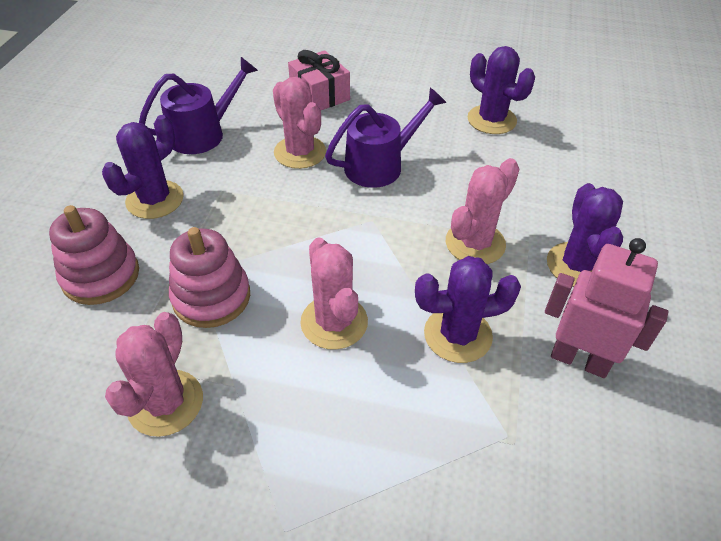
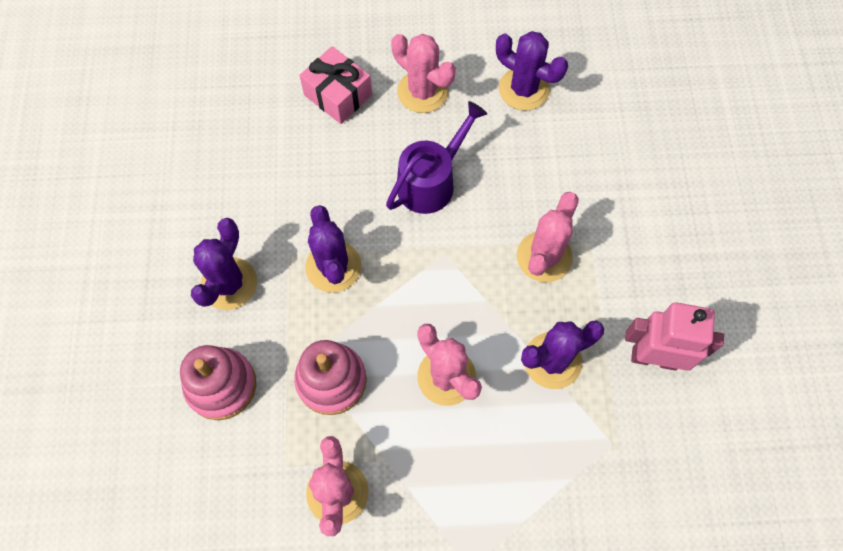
camera: 15 degrees left, 20 degrees up
purple watering can [139,57,258,154] -> none
pink cactus [273,77,326,169] -> pink cactus moved to [391,34,456,113]
purple cactus [547,183,623,287] -> purple cactus moved to [305,205,362,293]

